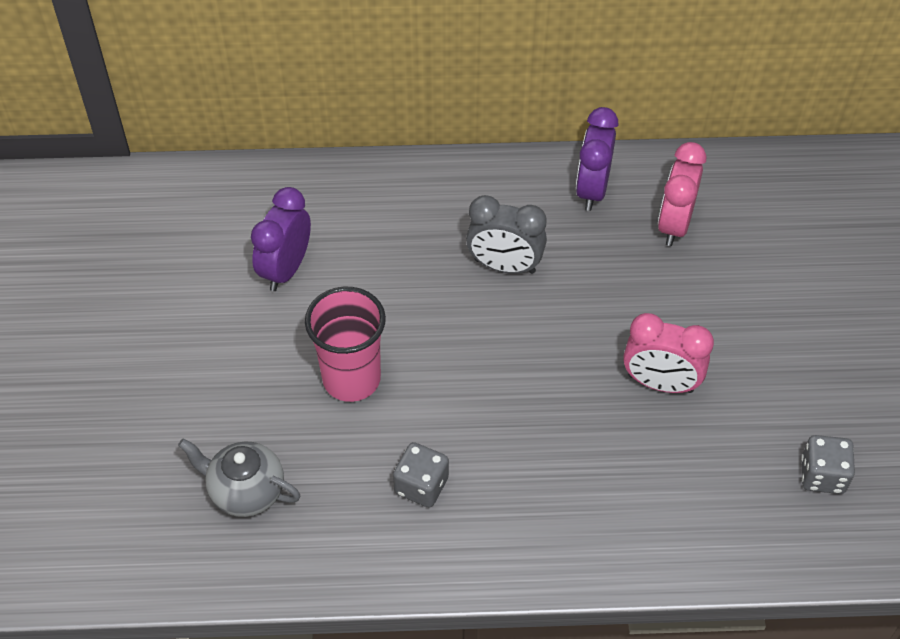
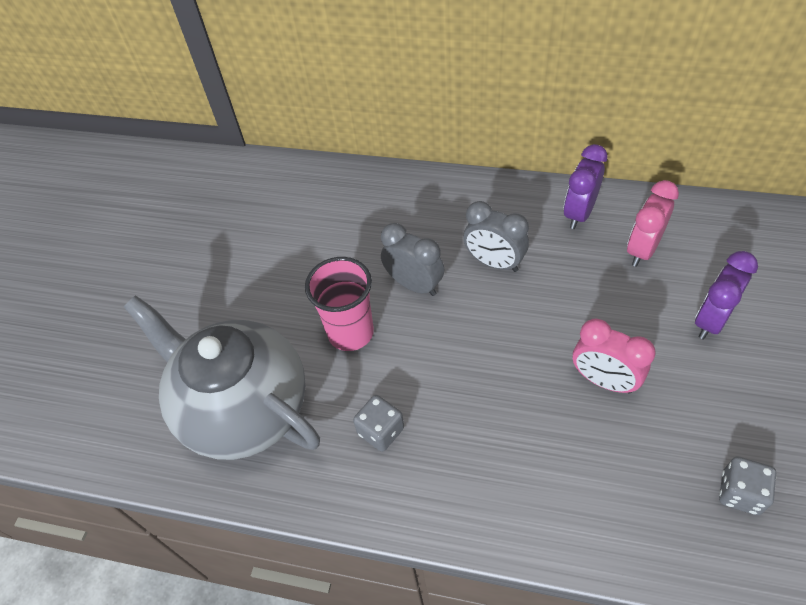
camera: 20 degrees right, 0 degrees up
grey teapot [178,439,300,517] -> grey teapot [124,295,320,460], size x2.18
purple clock [251,187,311,291] -> purple clock moved to [695,251,758,339]
none -> grey clock [381,223,444,296]

